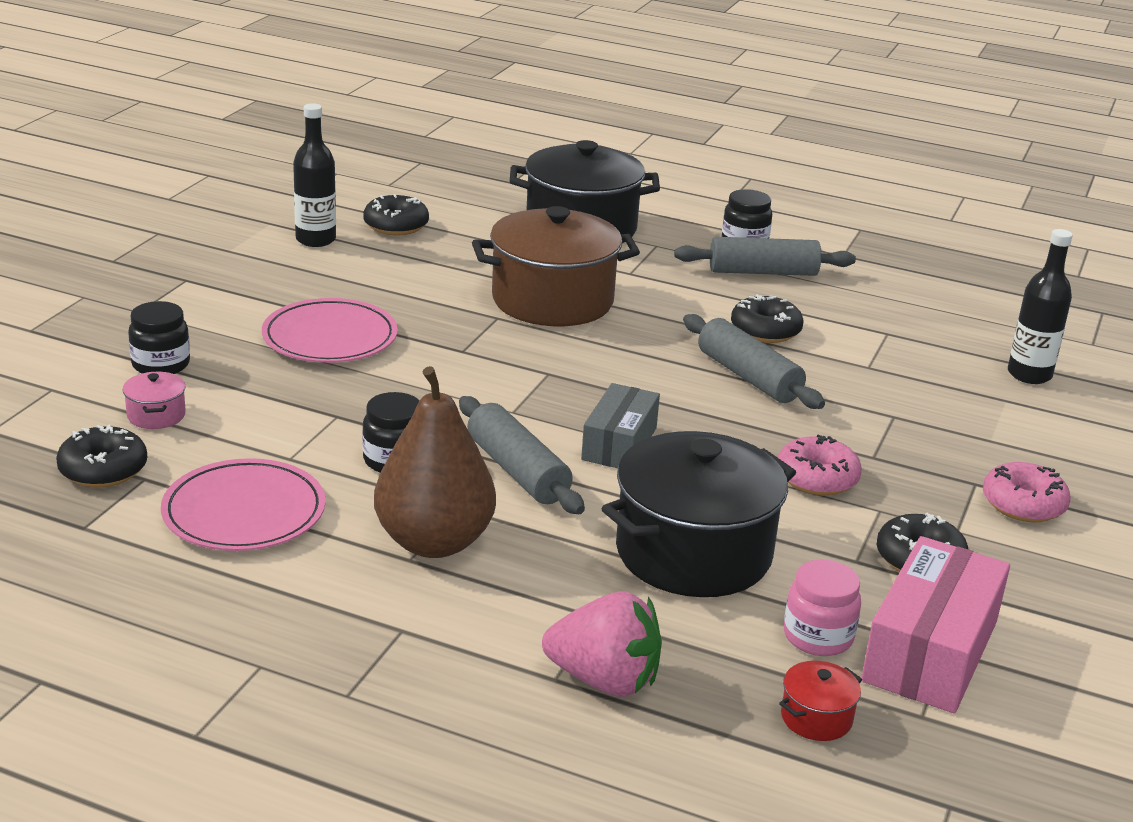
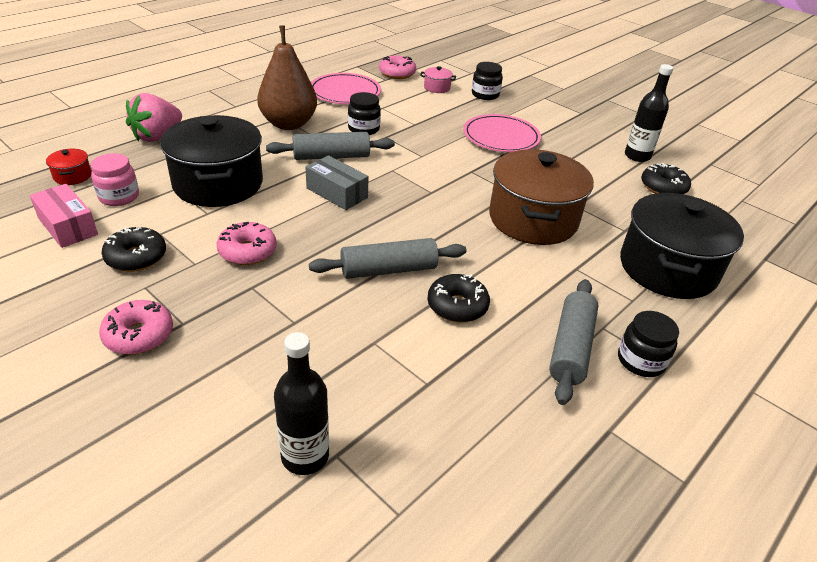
camera: 110 degrees right, 10 degrees up
black donut [56,425,147,487] -> pink donut [379,56,416,79]
pink box [861,536,1010,713] -> pink box [30,184,98,248], size x0.65

